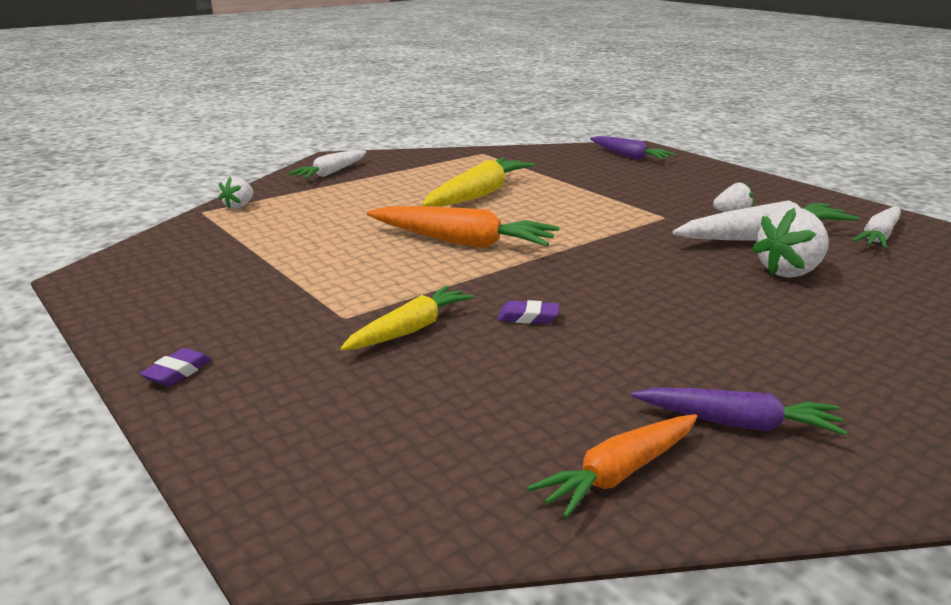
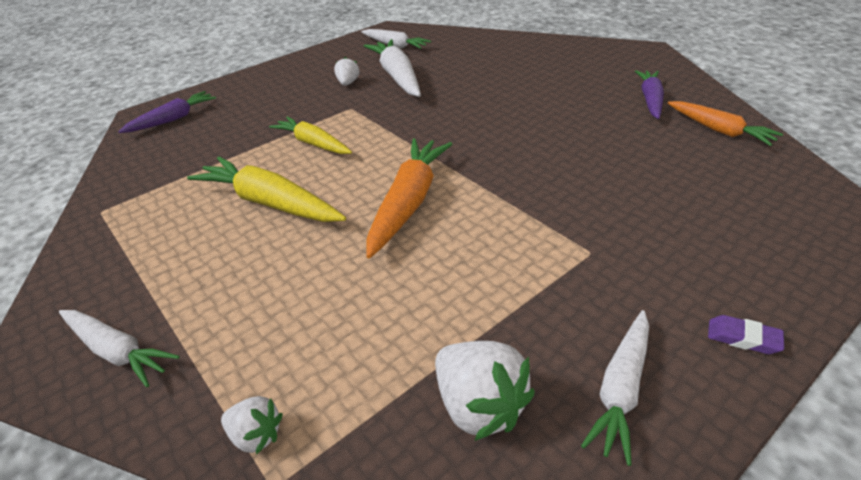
camera: 90 degrees left, 15 degrees up
yellow carrot [340,286,475,350] -> yellow carrot moved to [269,116,352,154]
purple eraser [497,300,559,324] -> none
white strawberry [751,207,829,277] -> white strawberry moved to [435,341,535,441]
none -> white carrot [581,310,649,466]

